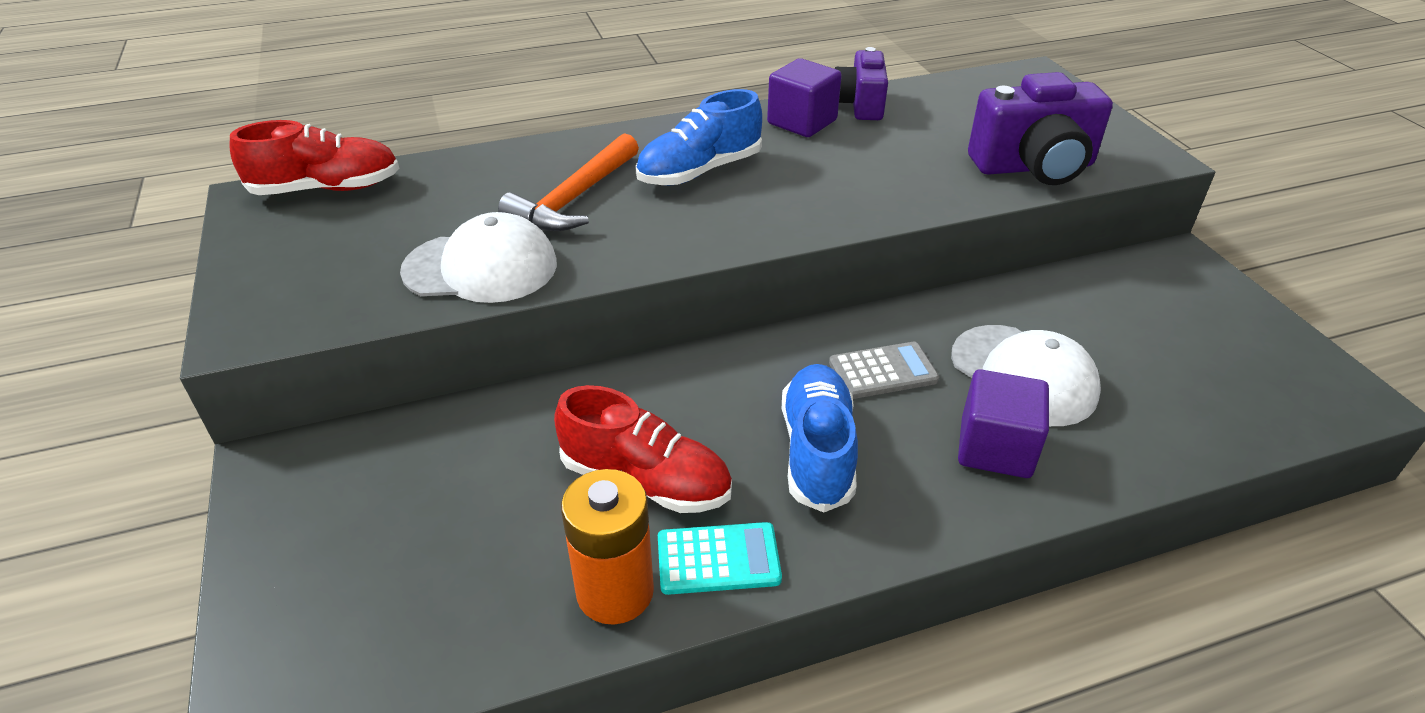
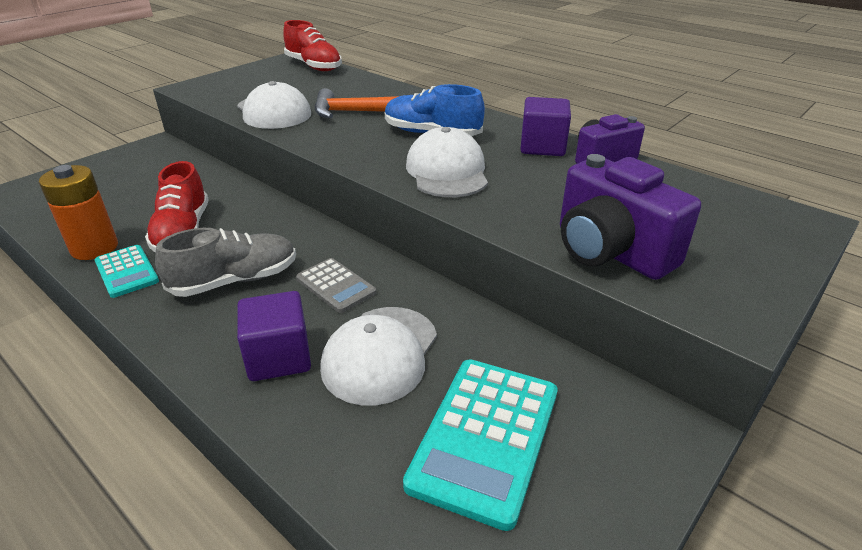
camera: 60 degrees right, 5 degrees down
blue shoe [782,364,858,512] -> grey shoe [155,228,296,297]
none -> turquoise calculator [403,359,557,531]
none -> white cap [406,127,488,197]

